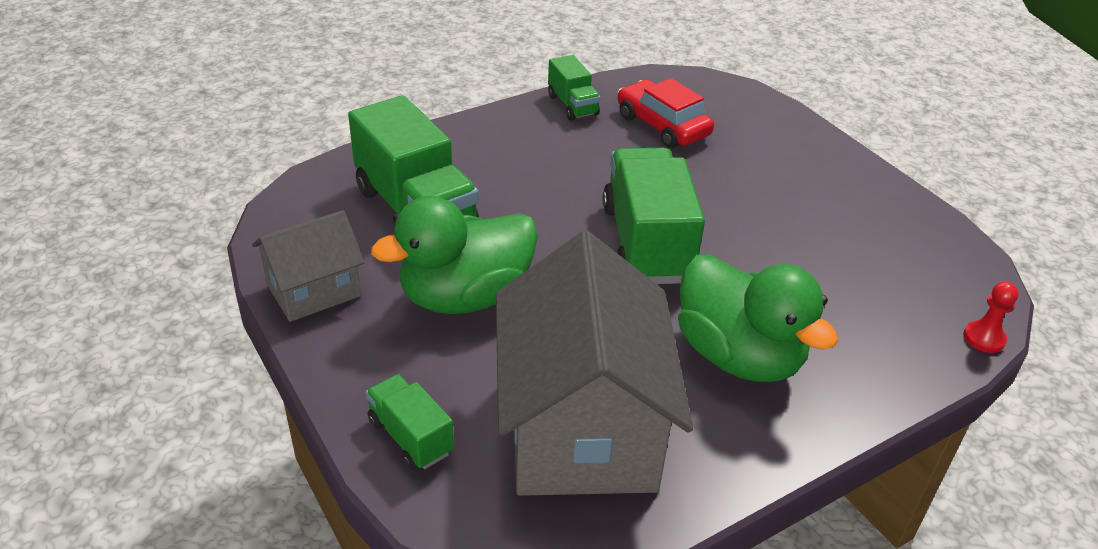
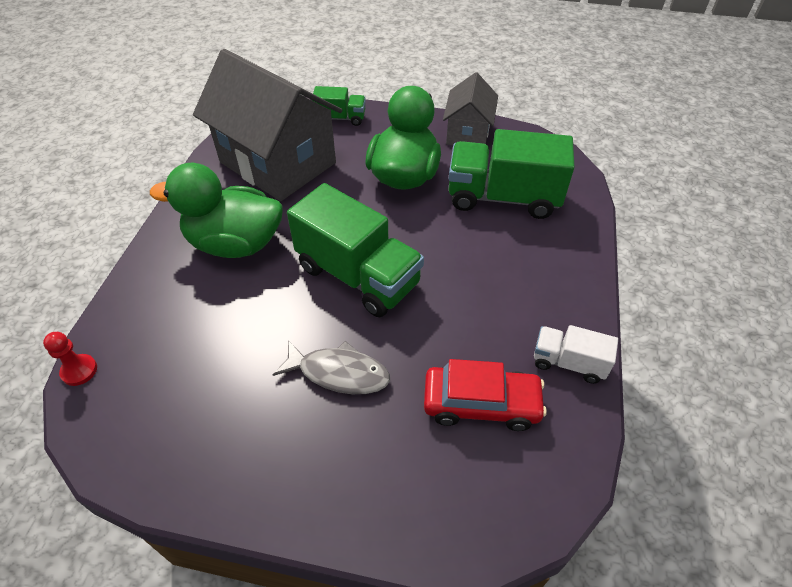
camera: 135 degrees right, 10 degrees up
green truck [548,55,600,121] -> white truck [534,325,618,384]
none -> grey fish [273,340,390,394]

